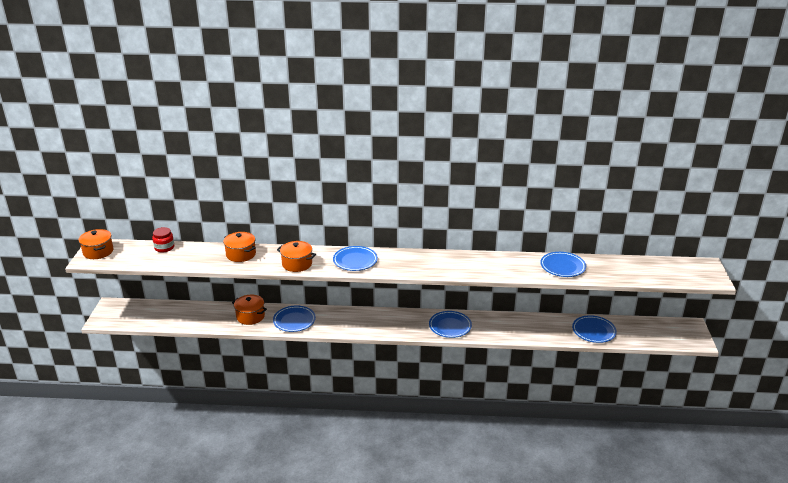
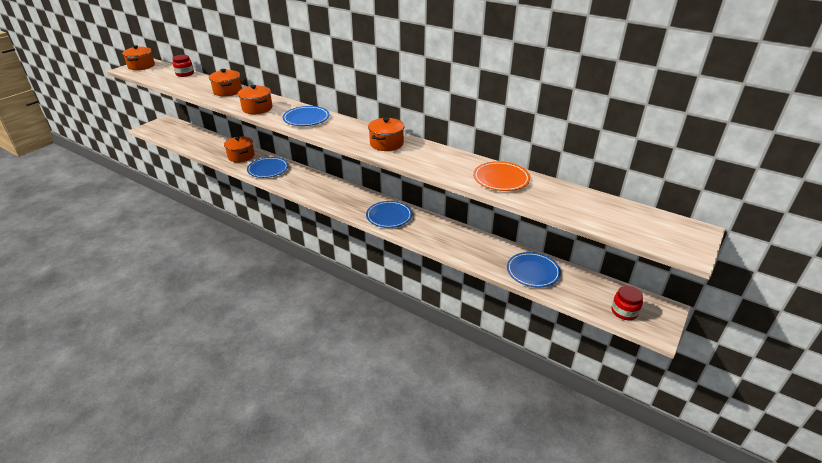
camera: 30 degrees right, 5 degrees up
blue plate [540,252,586,277] -> orange plate [473,161,530,191]
none -> orange pot [368,118,405,151]
none -> red jar [611,286,643,320]

